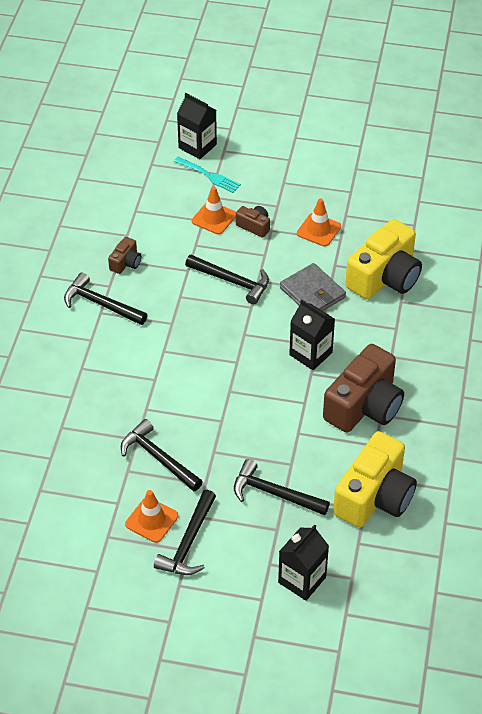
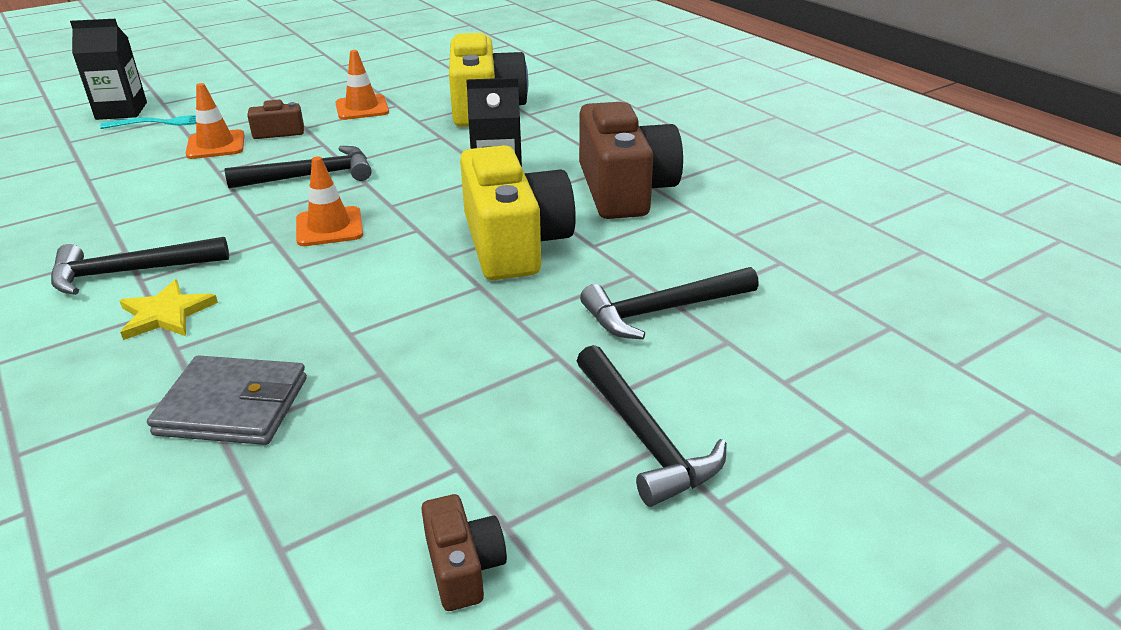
camera: 45 degrees left, 15 degrees down
brown camera [108,237,141,274] -> brown camera moved to [421,494,507,611]
black hammer [121,419,203,492] -> none
orange traffic cone [125,490,178,543] -> orange traffic cone moved to [296,156,363,246]
black carton [278,524,329,601] -> none
grey wallet [280,263,346,311] -> grey wallet moved to [147,355,307,445]
yellow camera [333,431,417,527] -> yellow camera moved to [460,145,576,280]
none -> yellow star [120,279,218,340]

